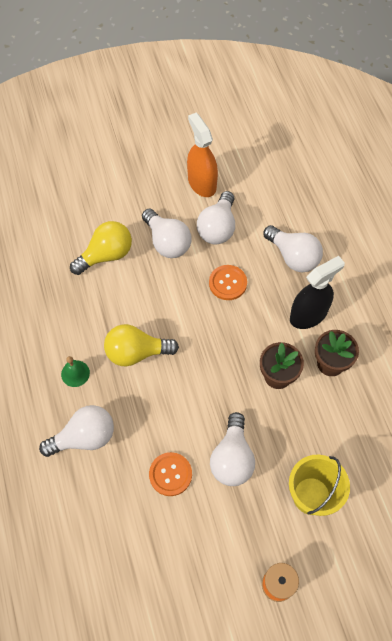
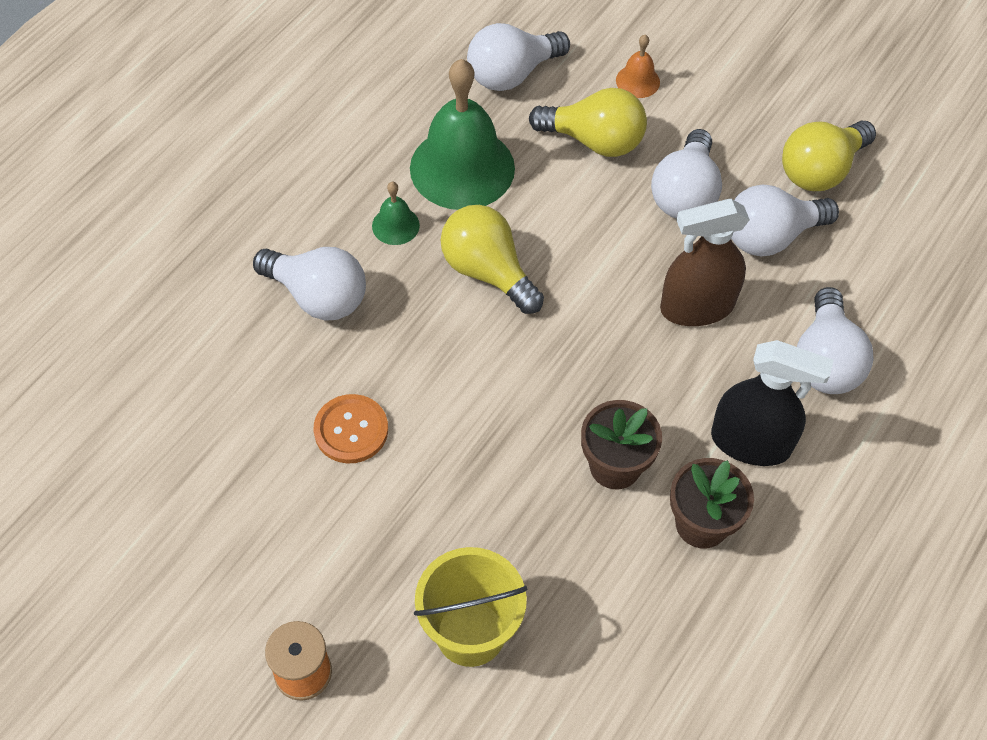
camera: 50 degrees right, 5 degrees down
orange spray bottle [187,113,218,197] -> yellow light bulb [782,121,876,191]
orange button [209,265,247,300] -> brown spray bottle [660,199,750,326]
white light bulb [210,412,255,486] -> white light bulb moved to [467,23,570,91]
none -> green bell [410,59,515,210]
none -> orange bell [616,35,660,98]

